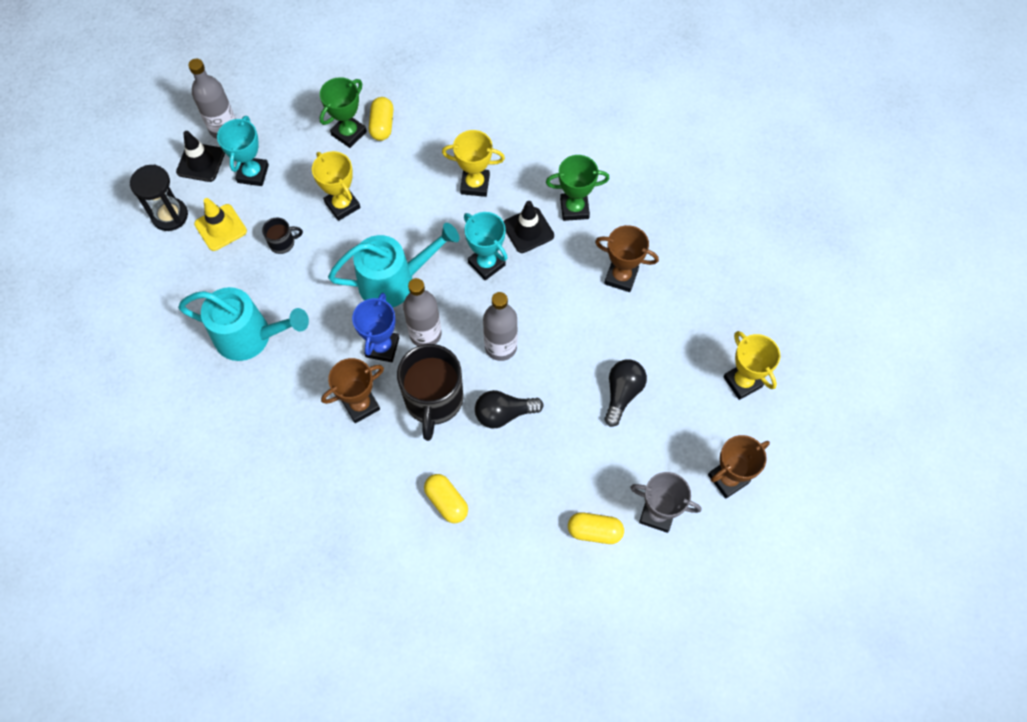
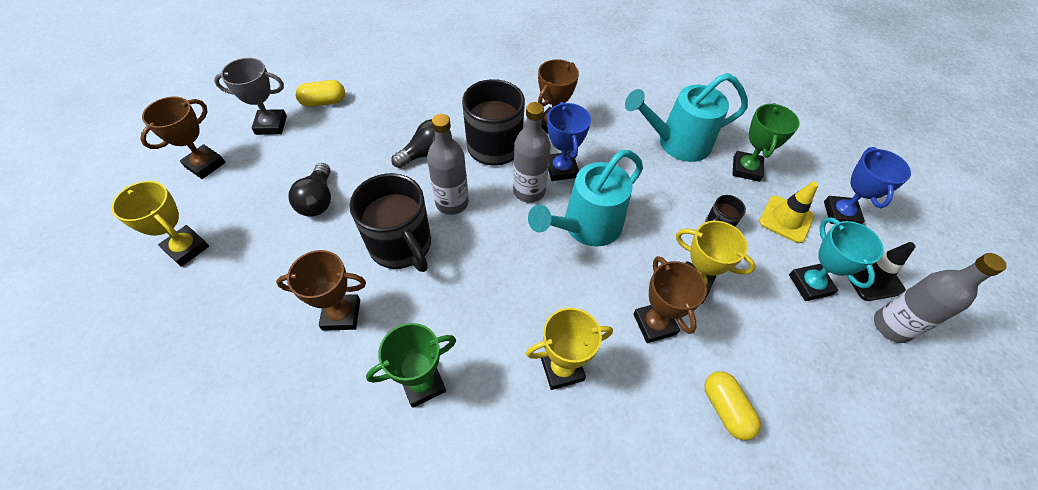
camera: 155 degrees right, 10 degrees down
black hourglass [130,165,188,231] -> blue trophy [824,147,911,224]
green trophy [319,77,367,148] -> green trophy moved to [733,103,799,182]
yellow capsule [424,474,468,523] -> none
turquoise trophy [464,212,508,280] -> none
black traffic cone [503,201,554,253] -> none
none -> black mug [349,173,431,272]
none -> brown trophy [633,256,707,343]

